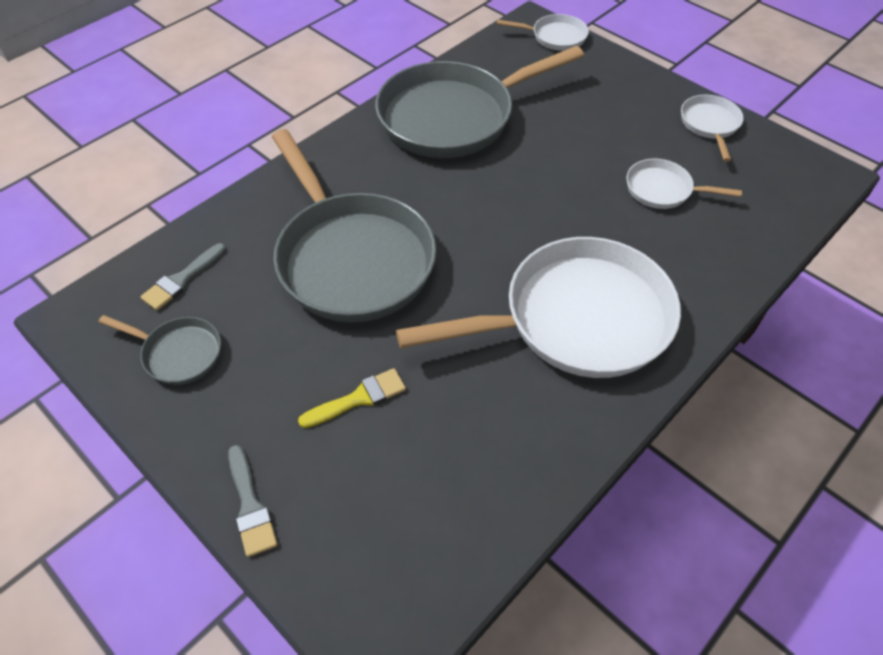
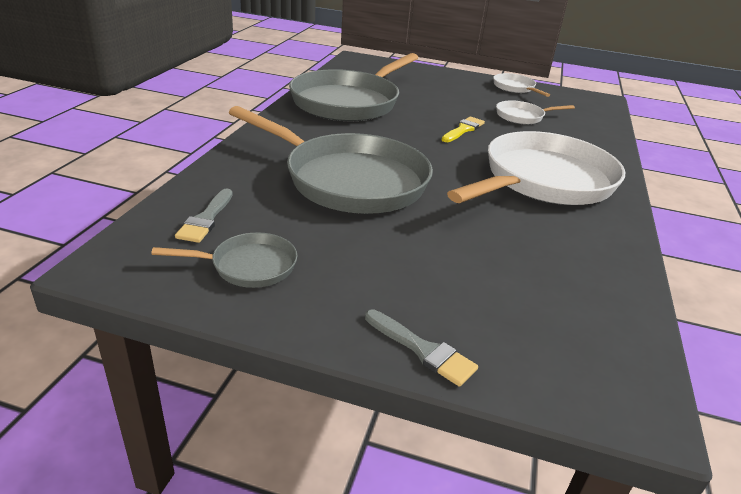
camera: 30 degrees left, 20 degrees down
yellow brush [298,368,406,428] -> yellow brush moved to [442,117,485,142]
white pan [497,14,589,51] -> none

